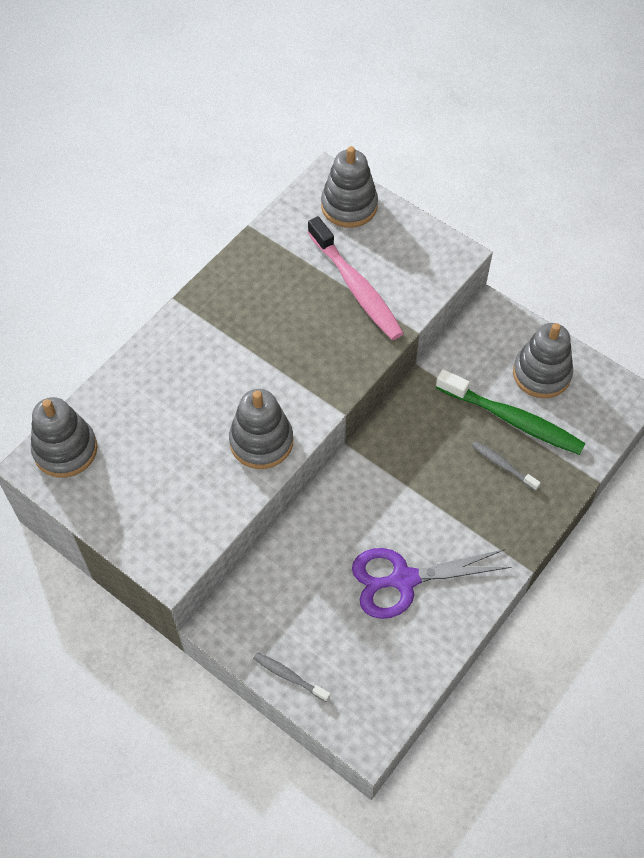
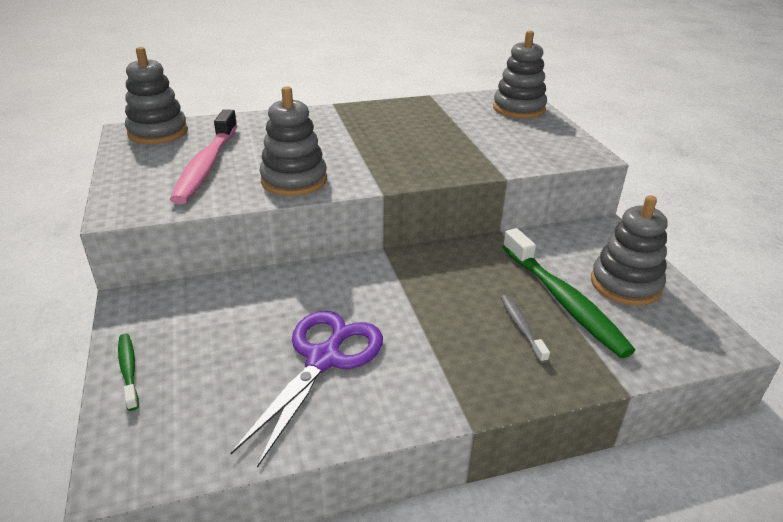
camera: 35 degrees right, 25 degrees down
grey toothbrush [253,652,330,702] -> green toothbrush [118,334,139,411]
pink toothbrush [308,216,404,340] -> pink toothbrush moved to [170,109,237,204]
purple scissors [352,548,511,619] -> purple scissors turned 90 degrees clockwise [230,311,383,468]

